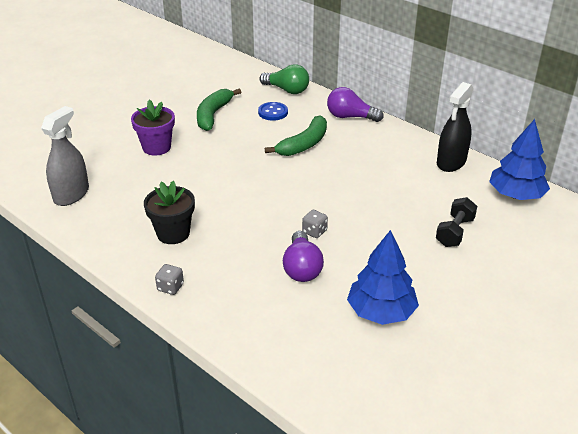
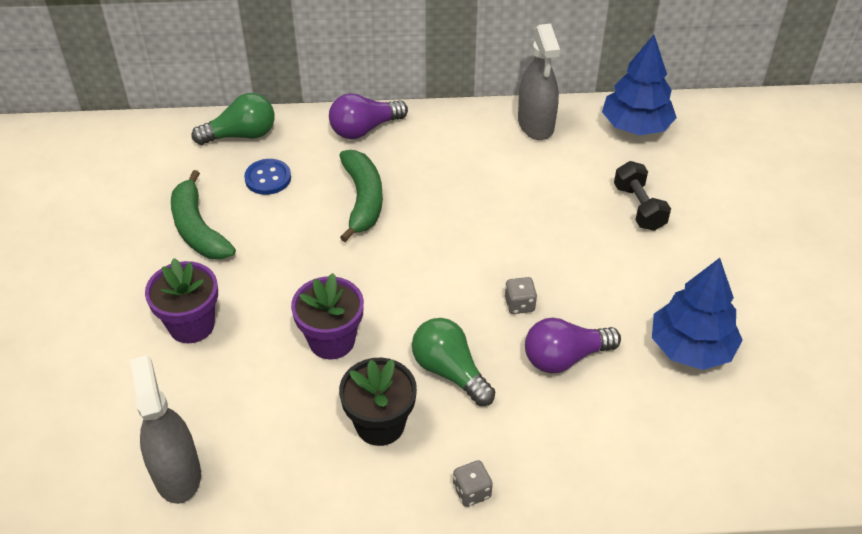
camera: 45 degrees left, 10 degrees up
purple light bulb [283,231,324,282] -> purple light bulb turned 120 degrees clockwise [525,318,621,373]
black spray bottle [437,82,474,172] -> grey spray bottle [518,23,560,140]
none -> purple flower pot [291,273,364,359]
none -> green light bulb [412,318,495,406]

